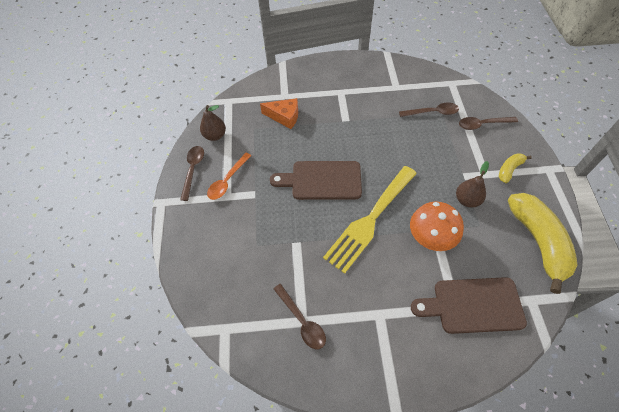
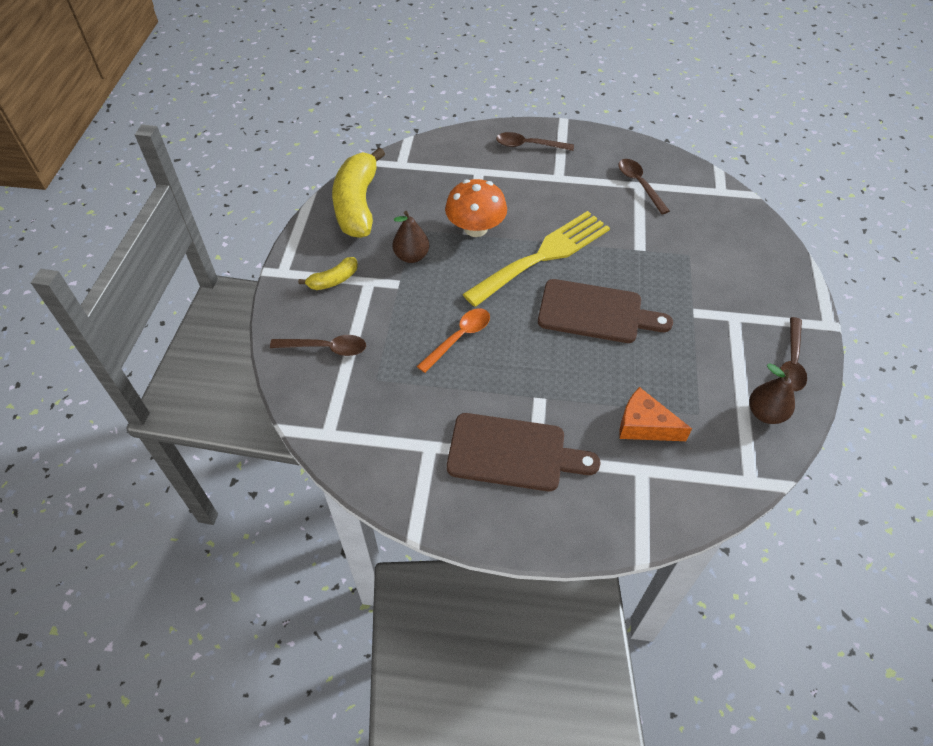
camera: 170 degrees left, 5 degrees down
orange spoon [207,153,251,200] -> orange spoon moved to [417,308,490,373]
brown spoon [399,103,459,117] -> brown spoon moved to [496,132,574,151]
brown cutting board [411,277,527,334] -> brown cutting board moved to [447,413,601,491]

